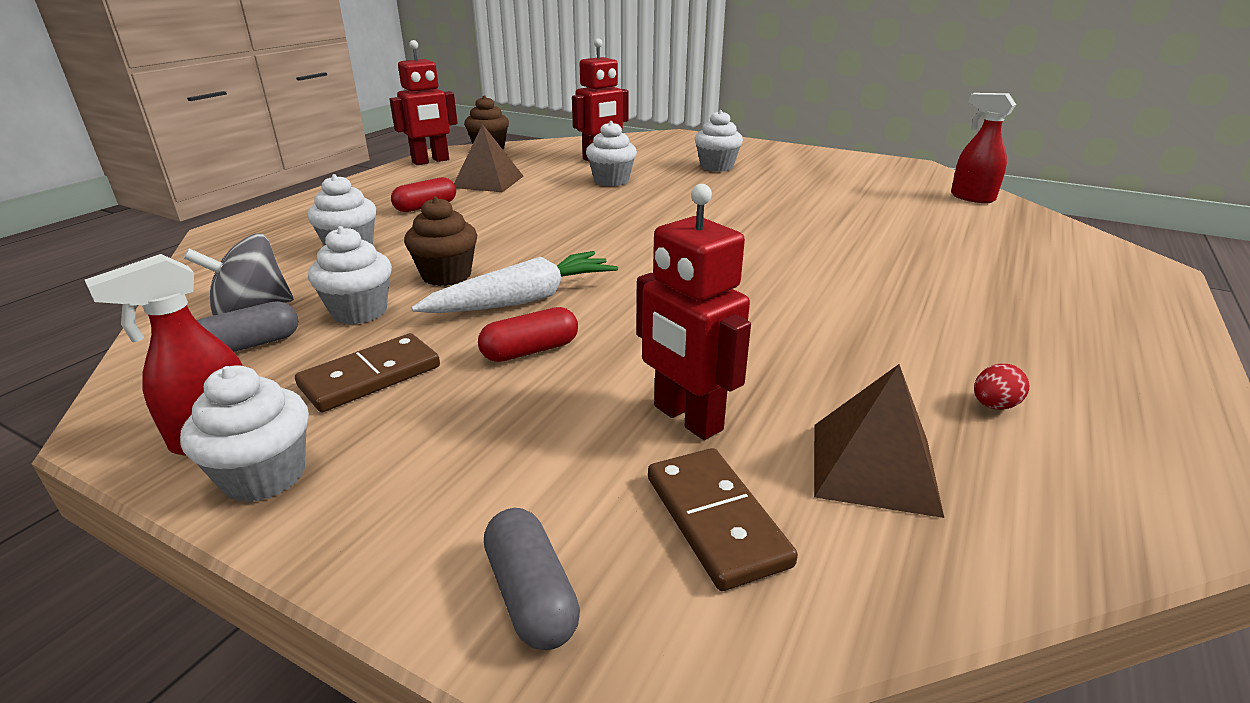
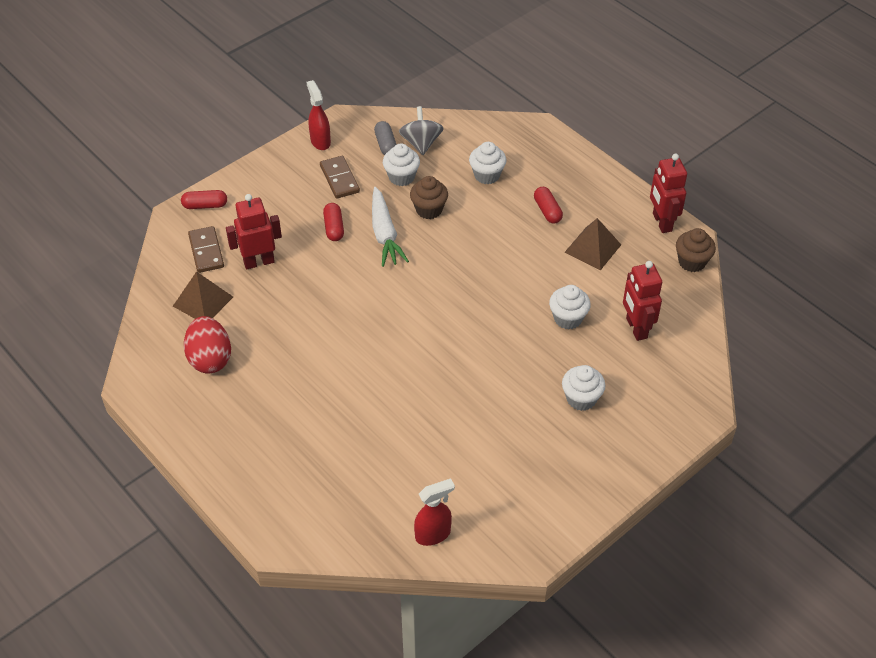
camera: 110 degrees right, 20 degrees up
white cupcake [180,365,309,503] -> none
grey capsule [484,508,580,650] -> red capsule [181,190,227,209]
brown domino [648,448,798,591] -> brown domino turned 75 degrees clockwise [188,226,224,273]
red egg [974,364,1029,410] -> red egg [184,316,231,373], size x2.34

